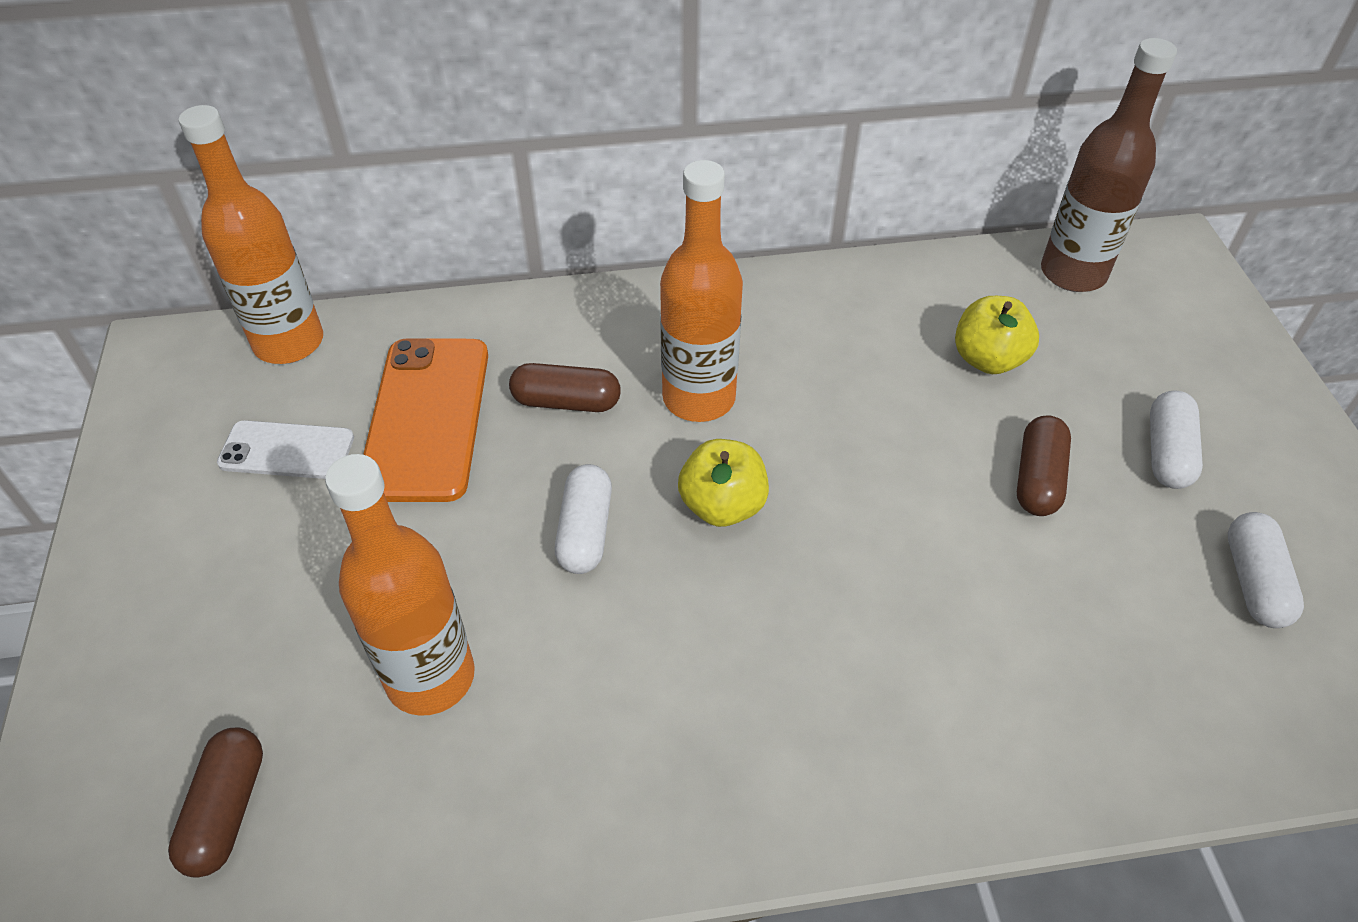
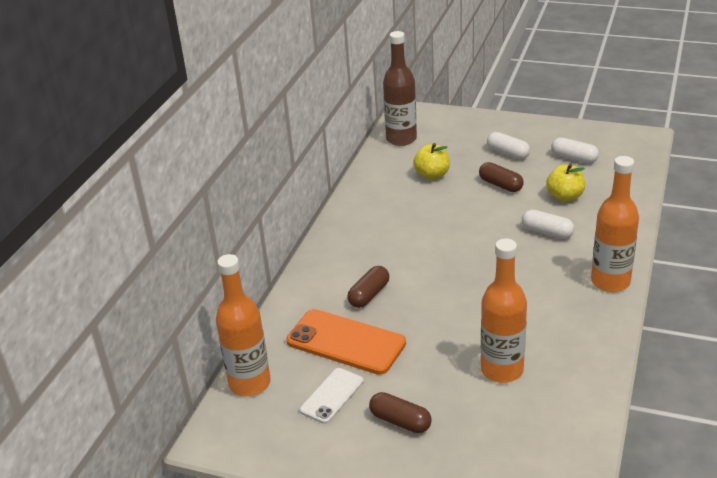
camera: 60 degrees left, 15 degrees down
brown capsule [168,728,263,878] -> brown capsule moved to [369,392,431,433]
white capsule [555,464,612,574] -> white capsule moved to [522,209,574,239]
orange bottle [660,160,743,422] -> orange bottle moved to [591,156,639,292]
yellow apple [678,439,769,527] -> yellow apple moved to [546,164,585,202]

